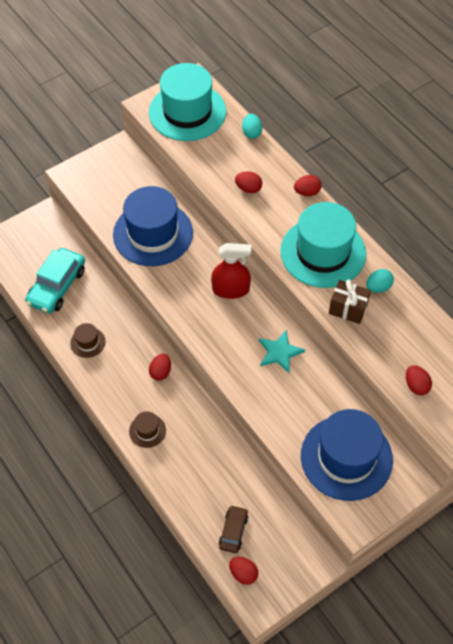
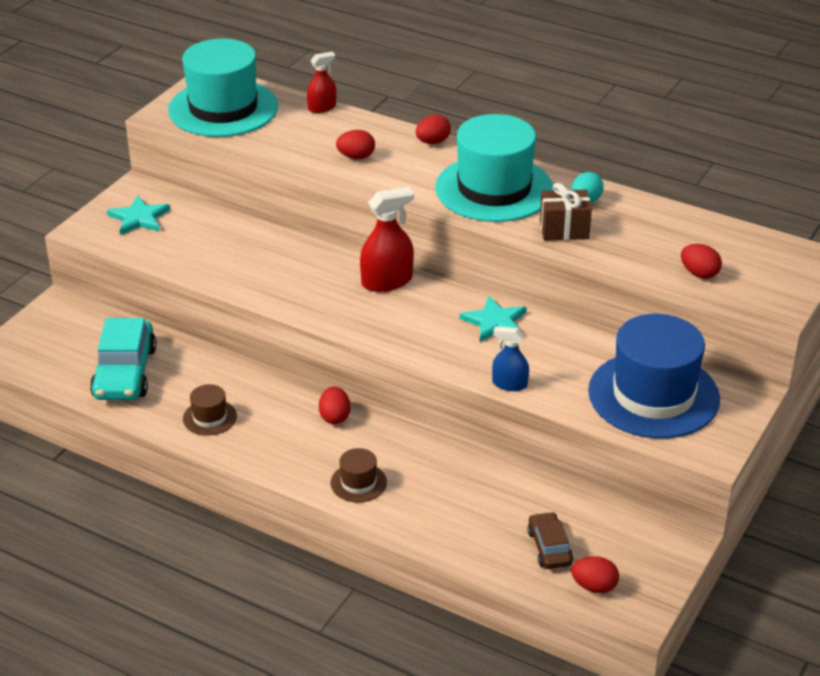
camera: 25 degrees left, 20 degrees down
blue hat [113,186,193,266] -> none
turquoise egg [242,114,262,139] -> red spray bottle [307,52,336,113]
none -> turquoise star [107,196,171,235]
none -> blue spray bottle [492,327,529,391]

